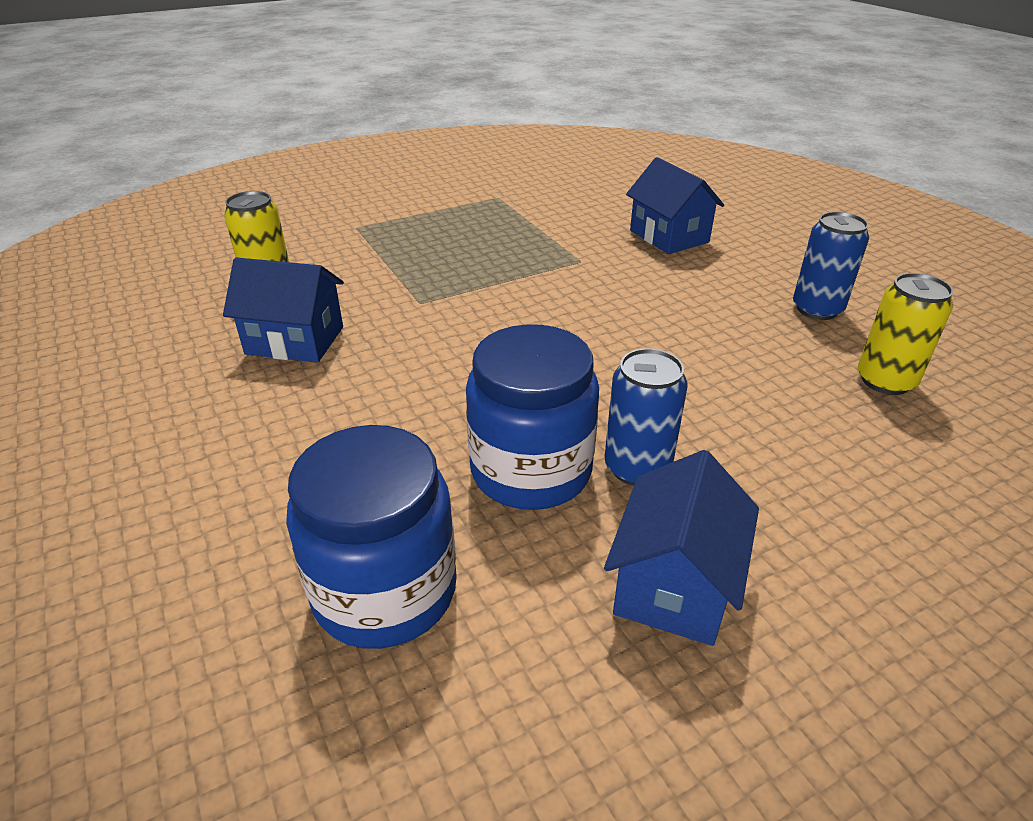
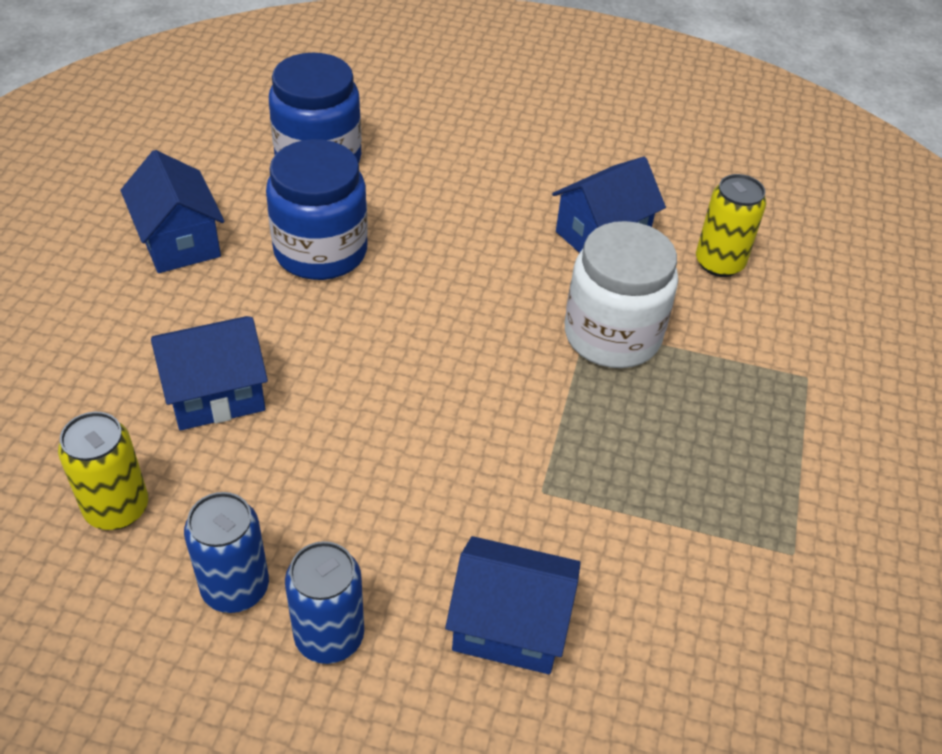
camera: 130 degrees right, 10 degrees up
blue can [605,348,688,486] -> blue can moved to [285,541,364,664]
none -> blue house [151,316,268,431]
none -> white jar [565,221,678,368]

